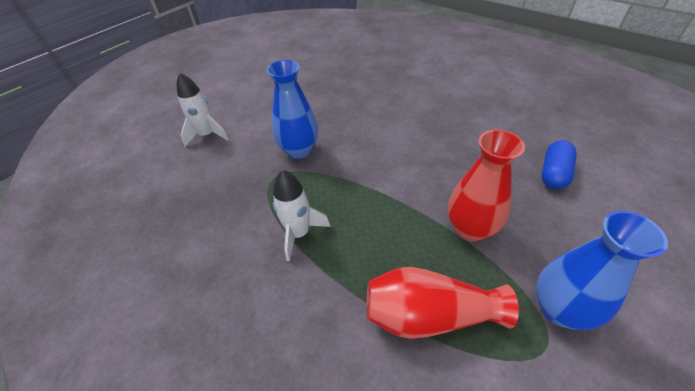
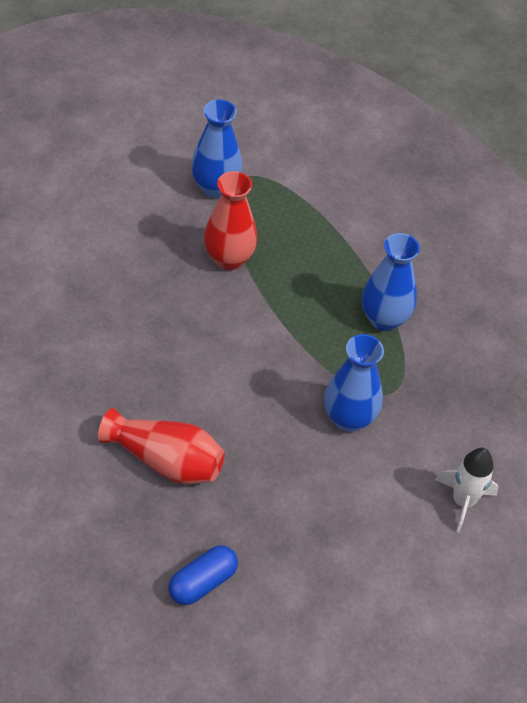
camera: 165 degrees left, 5 degrees up
white rocket [273,169,331,261] -> blue vase [362,233,420,331]
red vase [367,267,519,339] -> red vase moved to [98,408,225,484]
blue capsule [542,140,577,189] -> blue capsule moved to [168,545,238,605]

